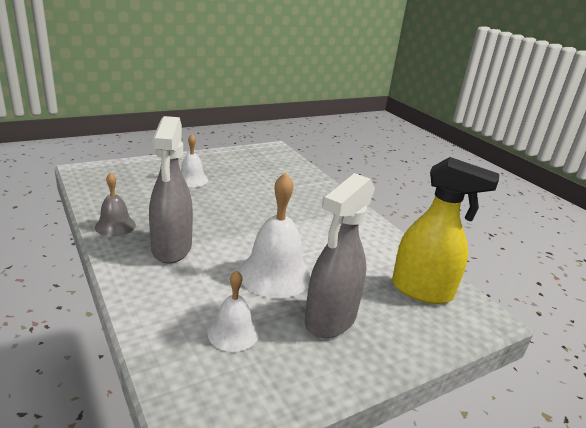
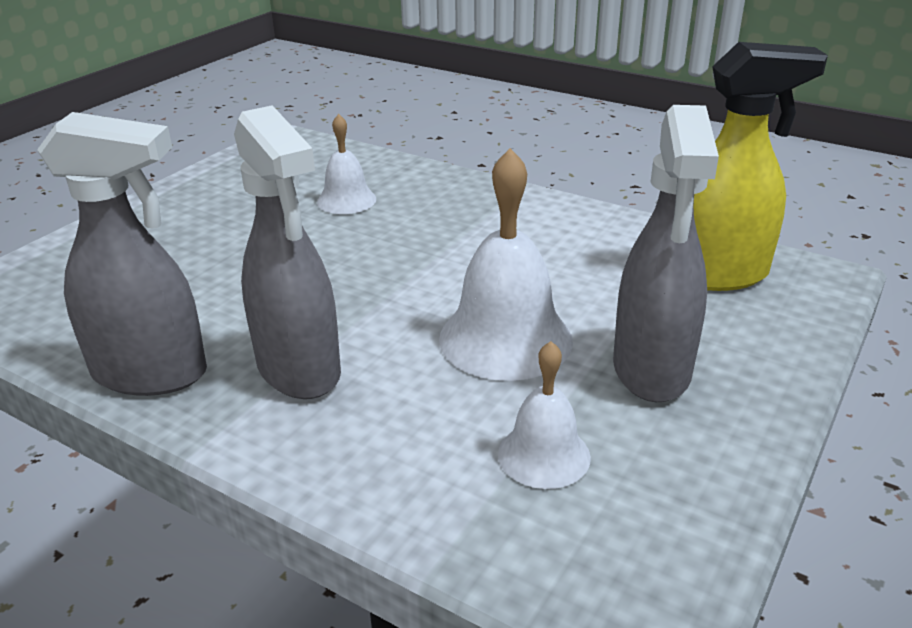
camera: 25 degrees left, 5 degrees up
grey bell [95,172,136,237] -> grey spray bottle [37,112,207,396]
white bell [181,134,208,187] -> white bell moved to [317,114,376,214]

